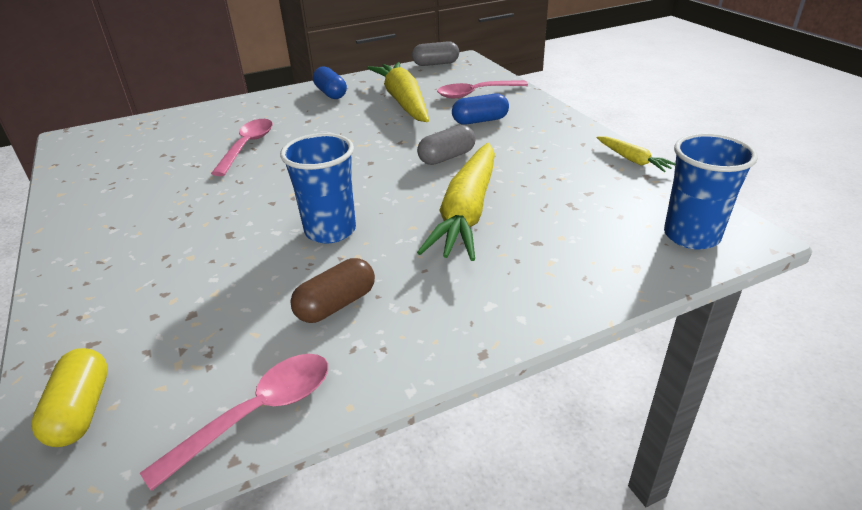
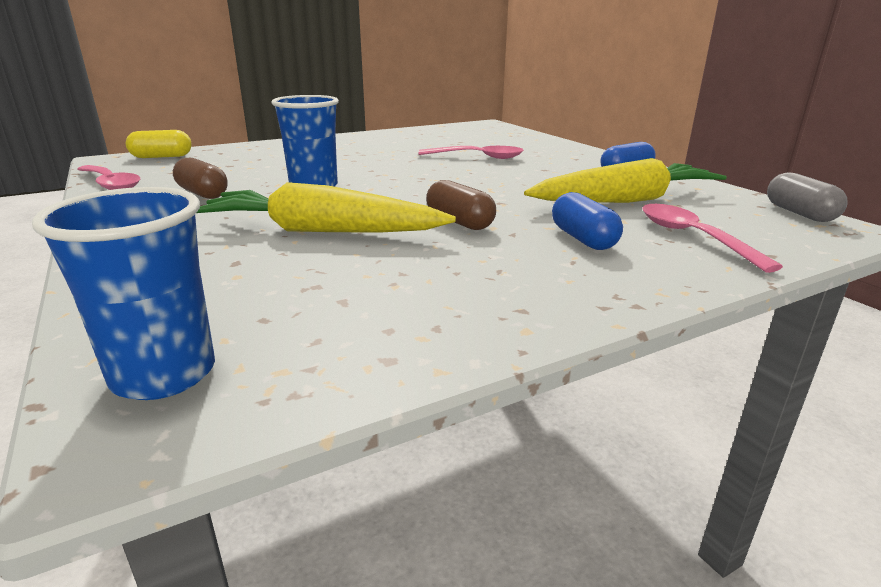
camera: 85 degrees right, 10 degrees down
grey capsule [417,125,476,165] -> brown capsule [426,180,496,230]
yellow carrot [597,137,675,172] -> none

